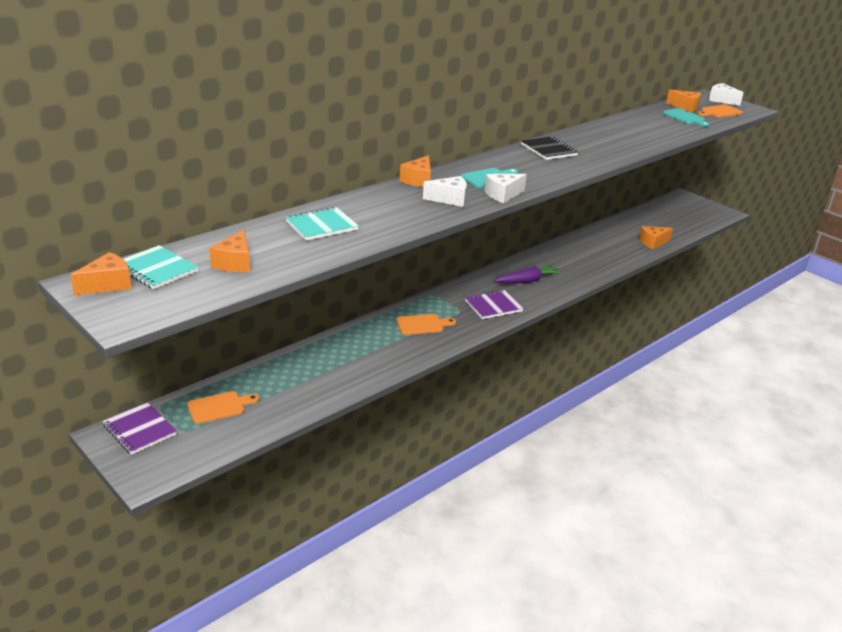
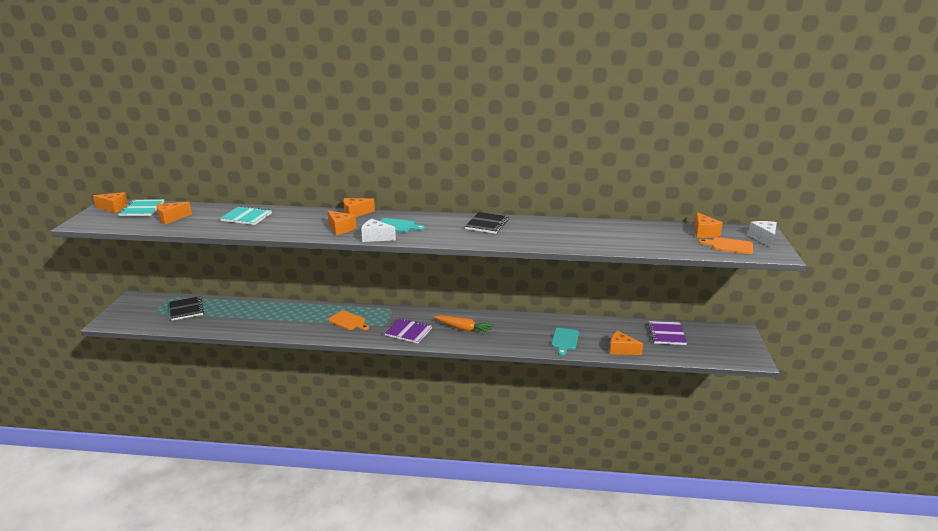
camera: 50 degrees right, 5 degrees down
purple notebook [103,402,177,455] -> purple notebook moved to [648,321,687,345]
orange cutting board [187,391,259,424] -> black notebook [169,296,204,321]
white cheese [423,176,467,207] -> orange cheese [327,210,356,235]
purple carrot [493,264,563,284] -> orange carrot [433,315,495,334]
turquoise cutting board [663,108,710,127] -> turquoise cutting board moved to [551,328,579,356]

